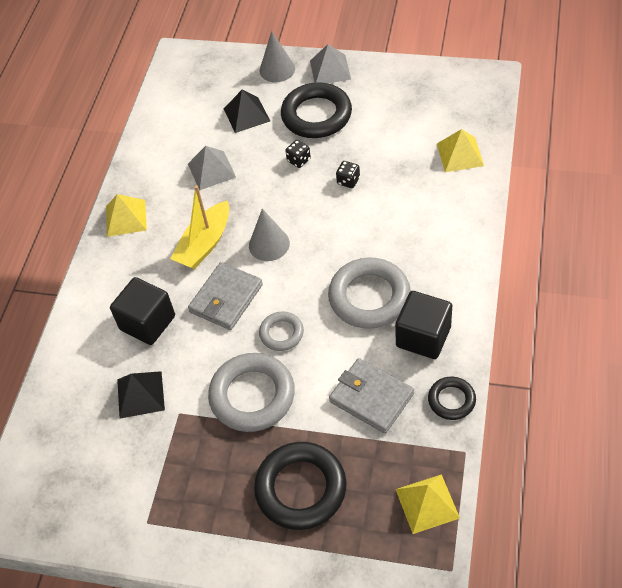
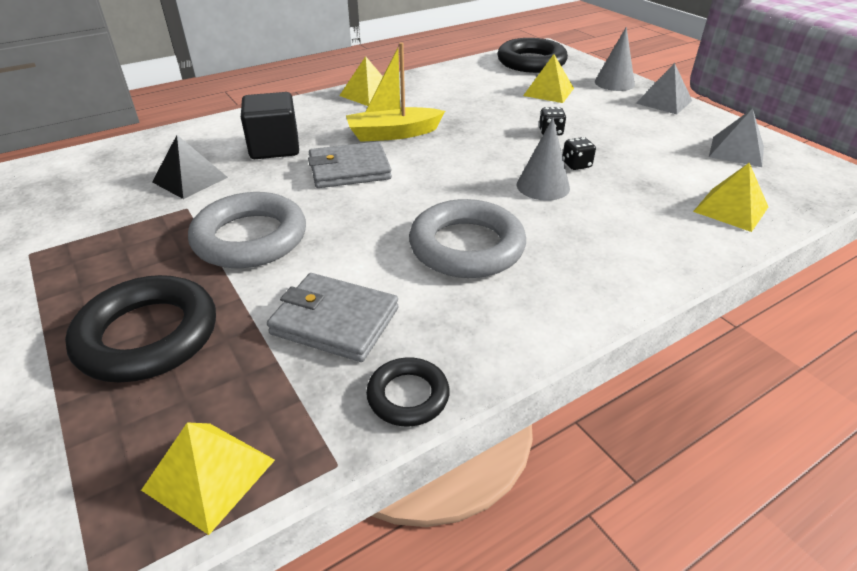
camera: 40 degrees right, 15 degrees down
grey pyramid [188,146,236,190] -> grey pyramid moved to [709,108,764,167]
black pyramid [224,90,270,133] -> yellow pyramid [523,54,574,103]
grey cone [249,209,290,261] -> grey cone moved to [517,118,570,201]
grey ring [259,311,304,351] -> none
black ring [281,82,352,138] -> black ring moved to [497,38,568,73]
grey wallet [329,358,414,434] -> grey wallet turned 60 degrees counterclockwise [267,273,399,362]
black cube [395,291,452,359] -> none

